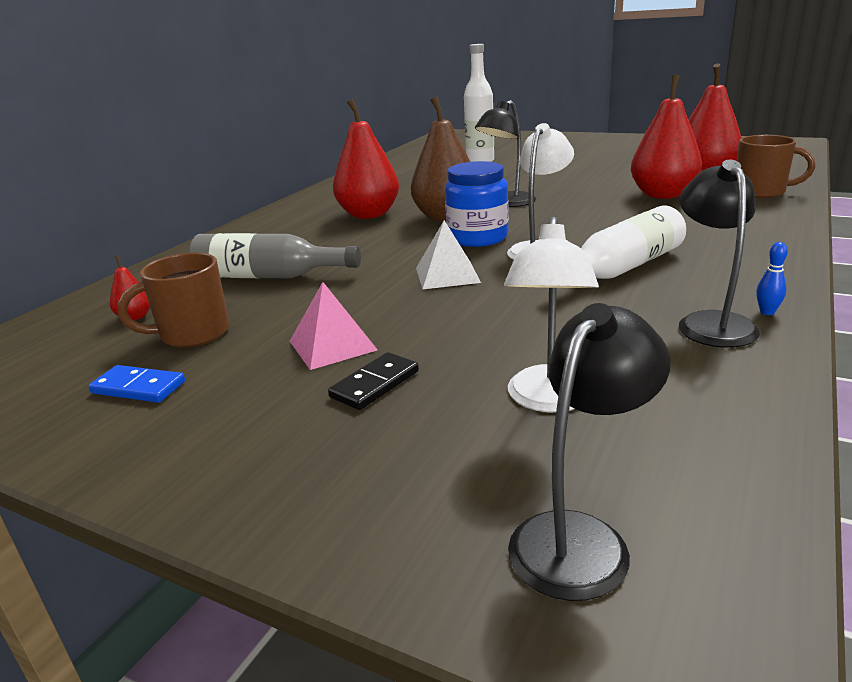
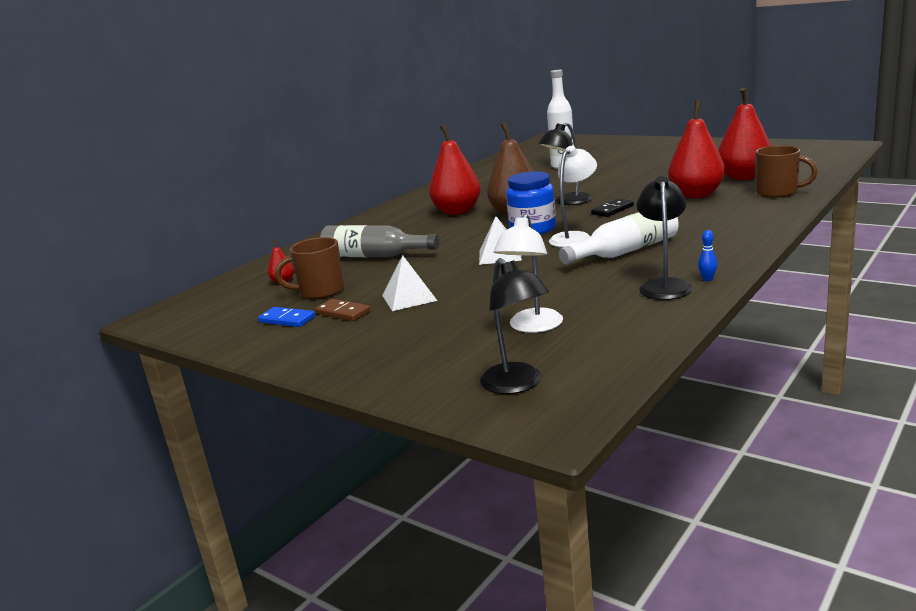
camera: 10 degrees right, 5 degrees down
pink pyramid [290,282,378,370] -> white pyramid [382,255,437,311]
black domino [328,352,419,410] -> black domino moved to [591,198,634,217]
black lamp [508,303,671,601] -> black lamp turned 105 degrees clockwise [480,258,549,394]
none -> brown domino [315,299,370,321]

